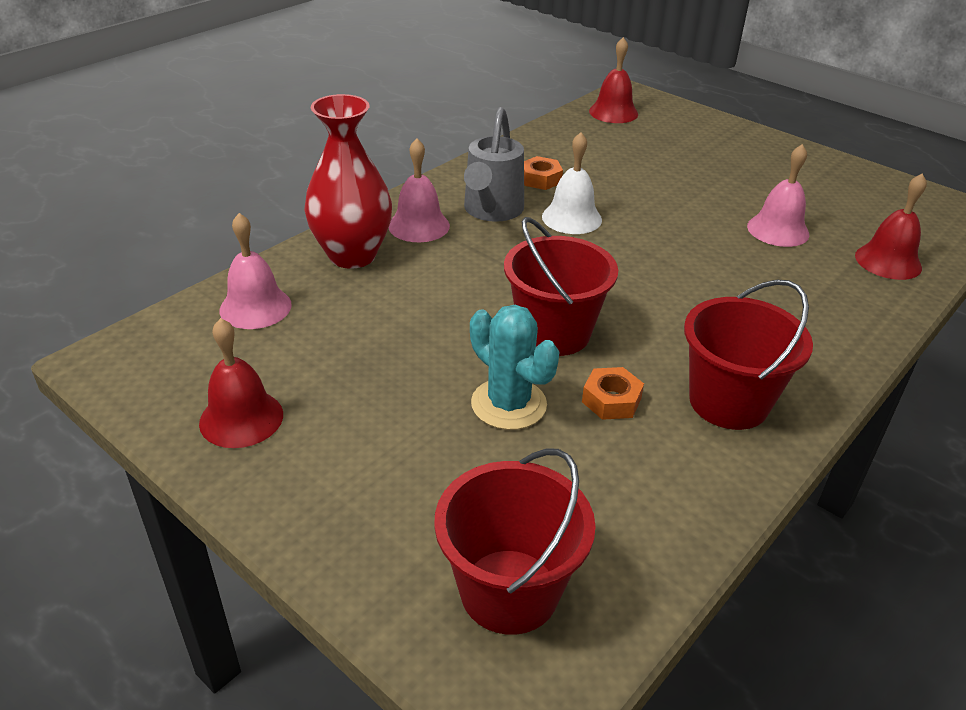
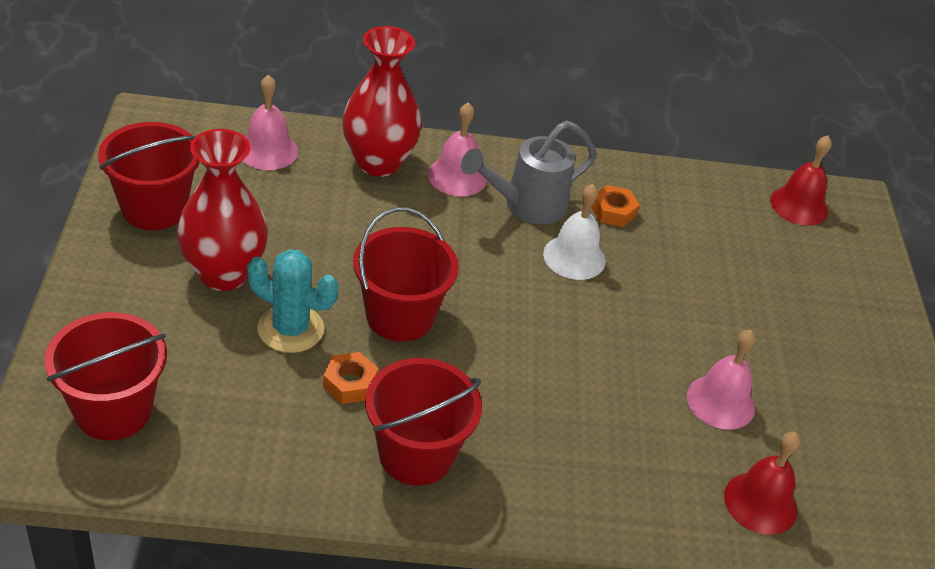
camera: 45 degrees right, 5 degrees up
red bell [199,318,283,448] -> red bucket [98,122,200,230]
turquoise cactus [470,305,560,430] -> turquoise cactus turned 75 degrees counterclockwise [247,249,339,353]
none -> red vase [177,129,268,291]

